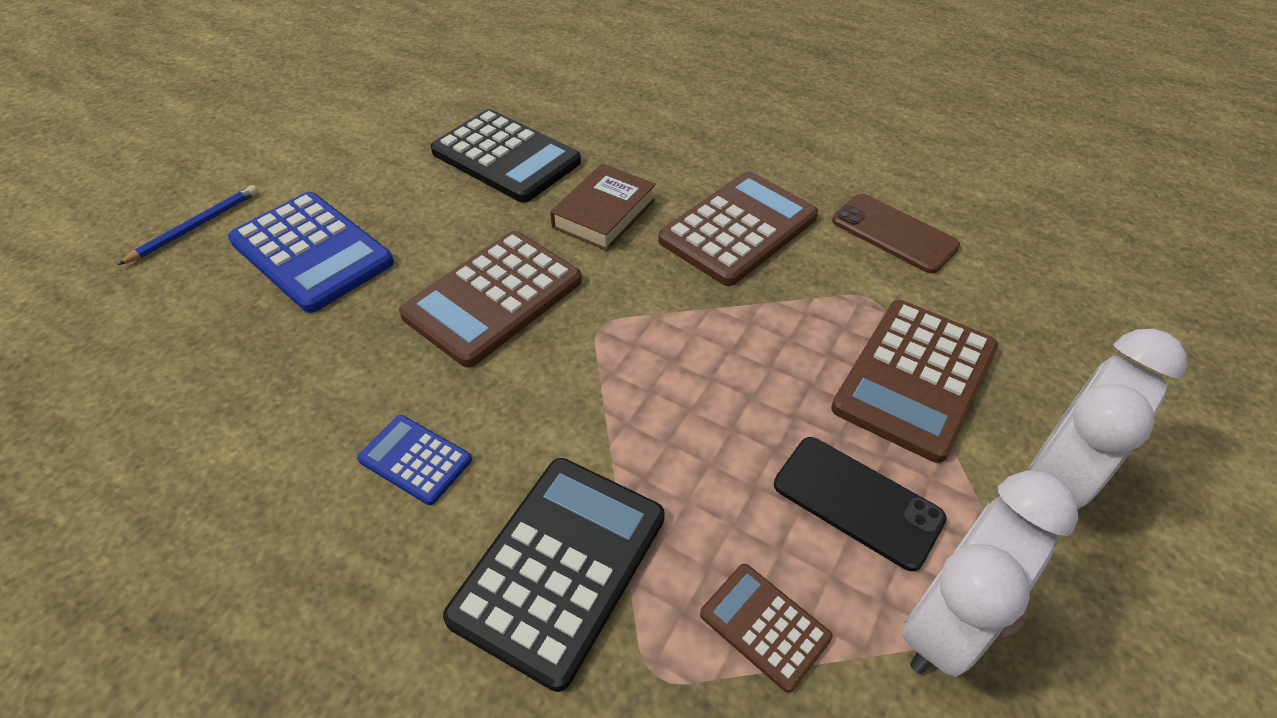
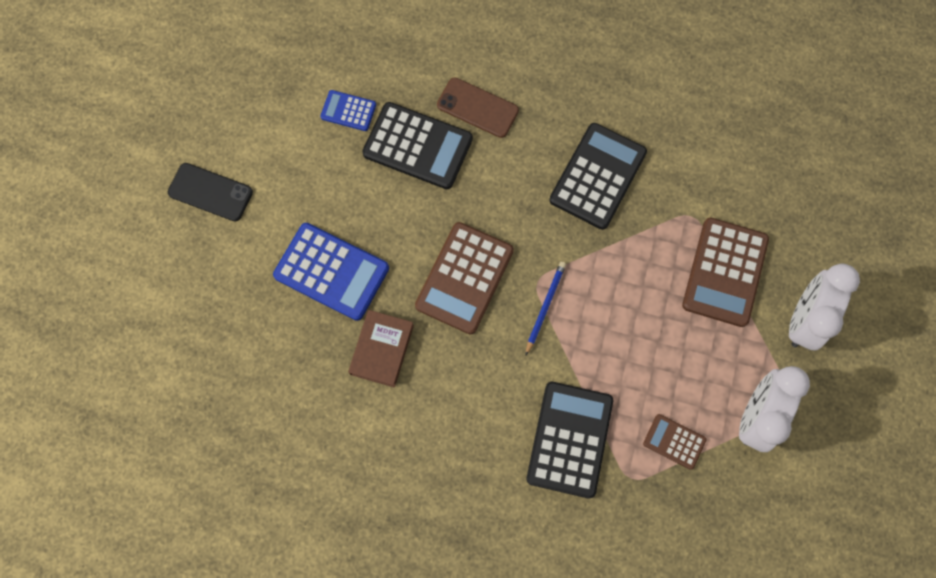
camera: 15 degrees left, 25 degrees up
blue pencil [118,185,258,265] -> blue pencil moved to [525,262,566,356]
blue calculator [357,415,472,505] -> blue calculator moved to [320,90,376,131]
brown book [550,164,656,251] -> brown book moved to [348,310,414,388]
brown calculator [658,171,818,286] -> black calculator [549,123,647,230]
black phone [774,437,947,571] -> black phone moved to [168,163,253,221]
brown phone [832,194,960,273] -> brown phone moved to [437,78,519,138]

